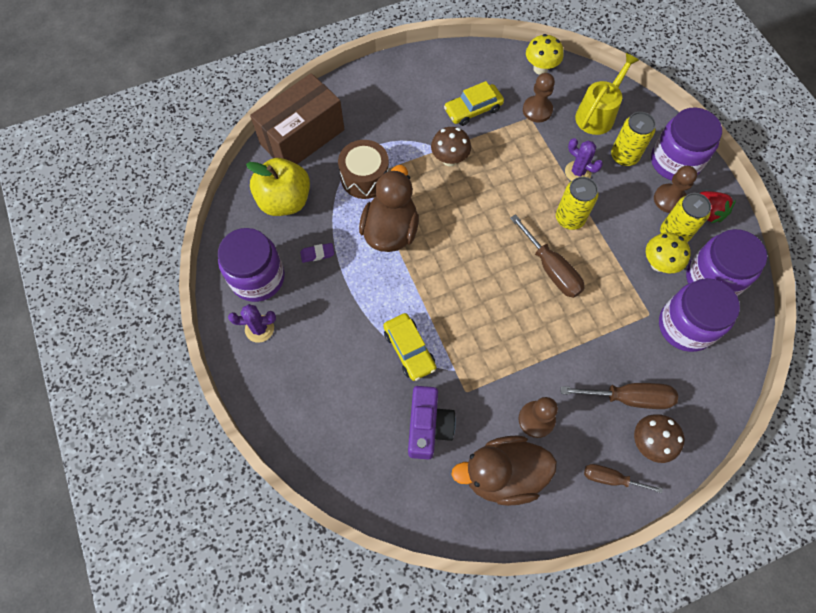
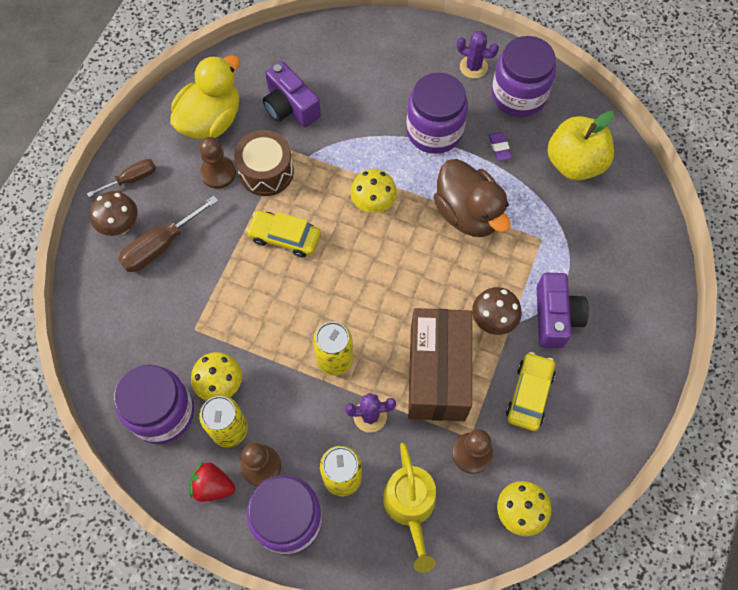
camera: 135 degrees right, 0 degrees up
purple cactus [228,304,276,343] -> purple cactus turned 75 degrees clockwise [457,31,499,78]
brown box [250,73,344,164] -> brown box moved to [408,308,472,421]
purple eraser [300,243,334,263] -> purple eraser turned 45 degrees counterclockwise [489,132,512,161]
brown drum [338,140,389,199] -> brown drum moved to [234,130,294,196]
yellow car [383,313,436,381] -> yellow car moved to [246,211,321,257]
brown duck [451,436,557,506] -> yellow duck [170,55,240,139]
brown screwdriver [510,214,585,298] -> none
purple jar [659,278,740,352] -> purple jar moved to [406,73,468,154]
none -> yellow mushroom [350,169,397,213]
none -> purple camera [537,273,589,348]

